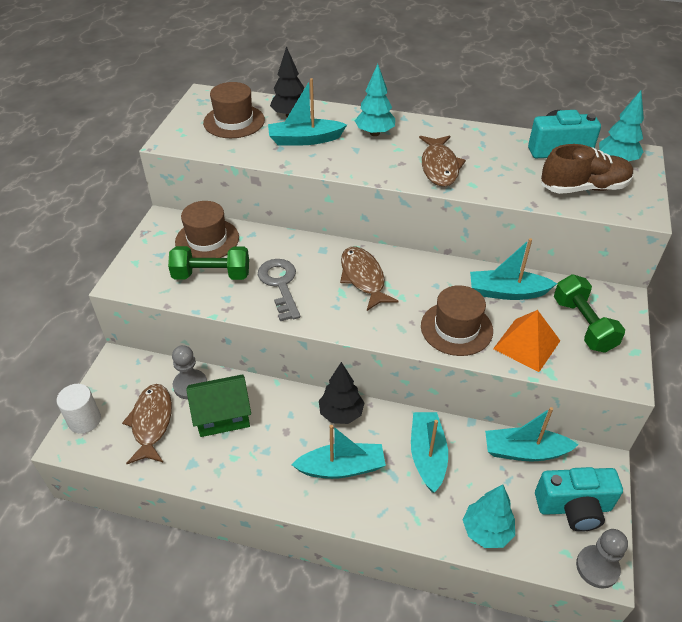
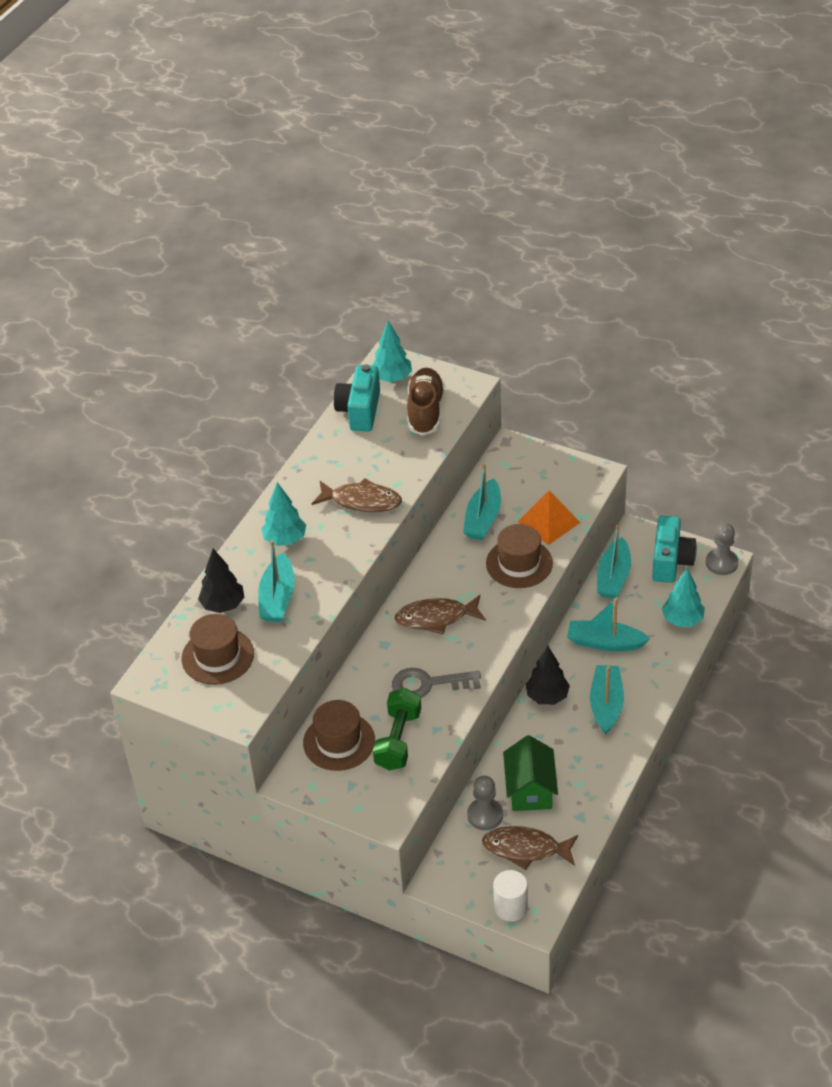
camera: 75 degrees left, 0 degrees up
green dumbbell [554,274,625,353] -> none

